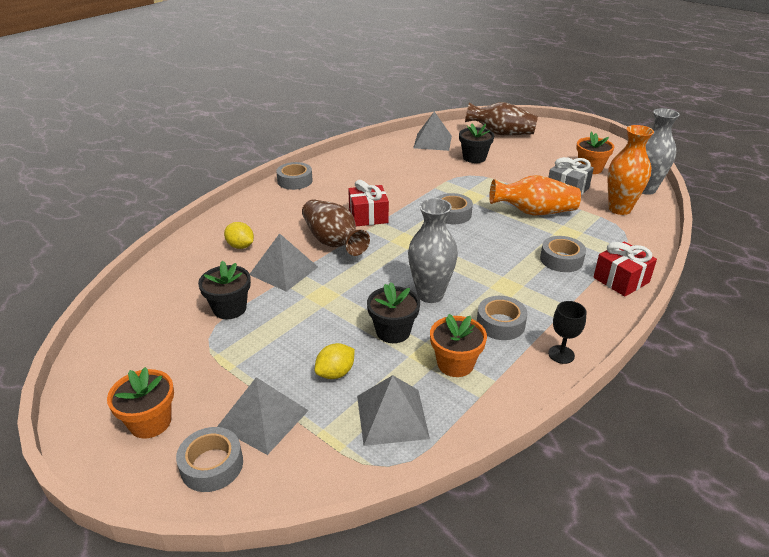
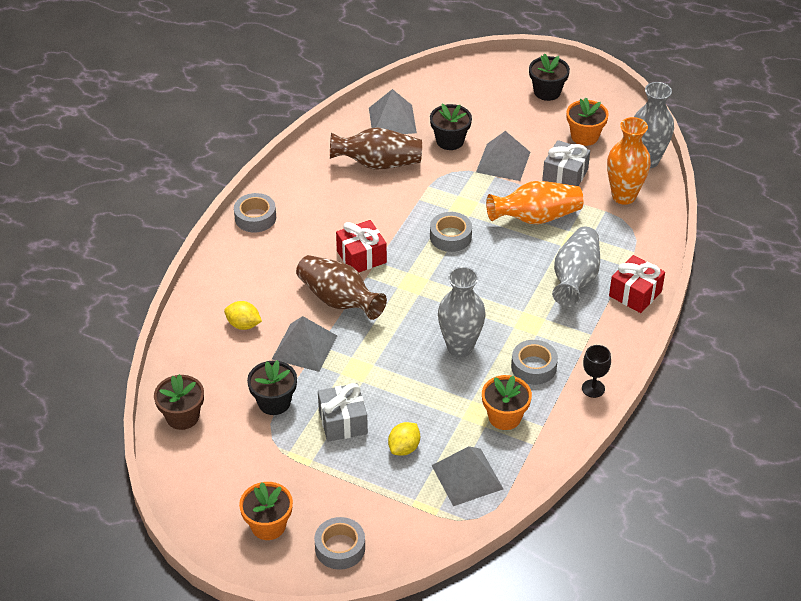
camera: 15 degrees left, 10 degrees up
grey pyramid [217,377,309,455] -> grey pyramid moved to [476,131,530,181]
black flower pot [367,282,420,343] -> black flower pot moved to [529,54,570,101]
brown vase [465,102,538,136] -> brown vase moved to [330,128,422,170]
grey tape [540,236,586,272] -> grey vase [552,227,600,307]
none -> brown flower pot [154,374,204,430]
none -> grey gift [318,383,368,442]

